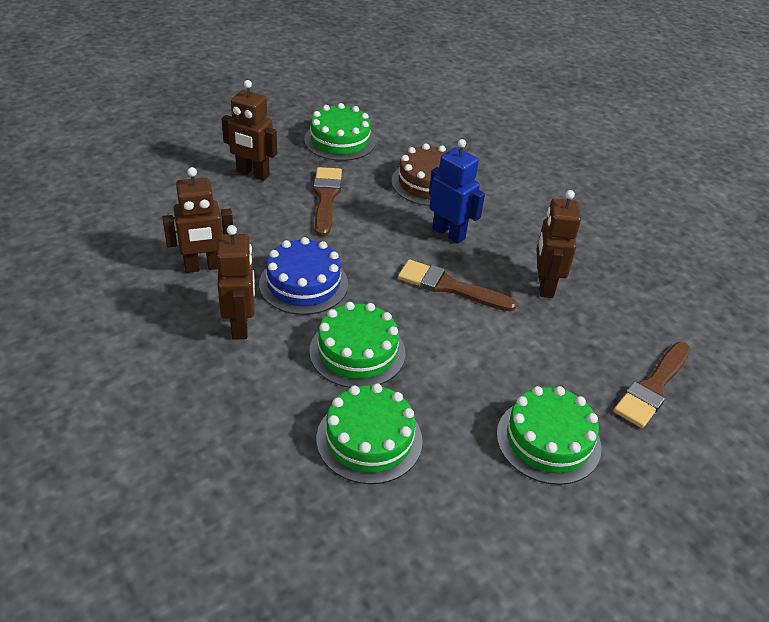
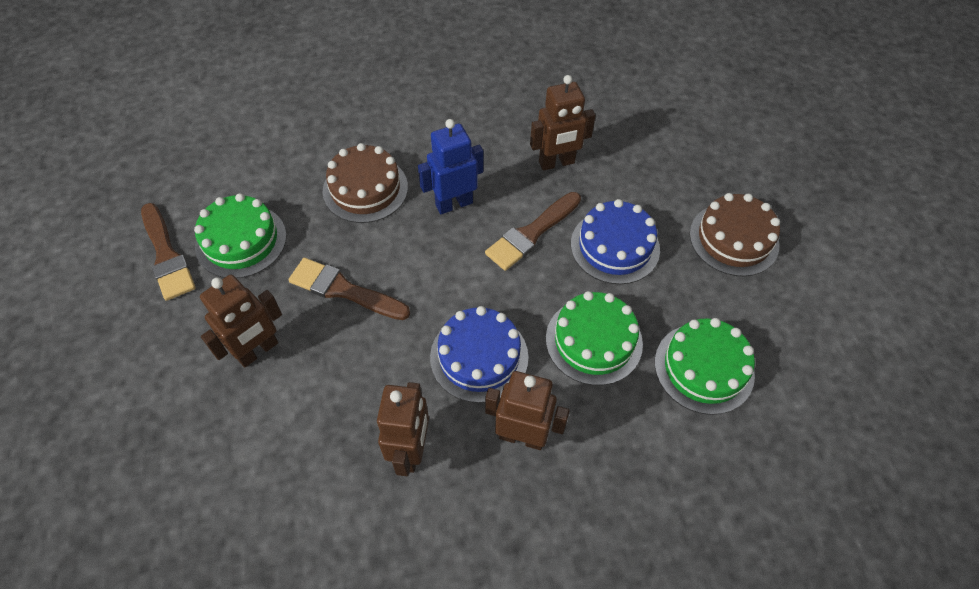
camera: 65 degrees left, 15 degrees up
green cake [497,386,602,485] -> brown cake [690,193,780,276]
brown robot [536,190,581,298] -> brown robot turned 45 degrees counterclockwise [530,75,596,171]
brown brush [614,342,691,428] -> brown brush moved to [141,203,196,301]
none -> blue cake [571,199,660,284]

